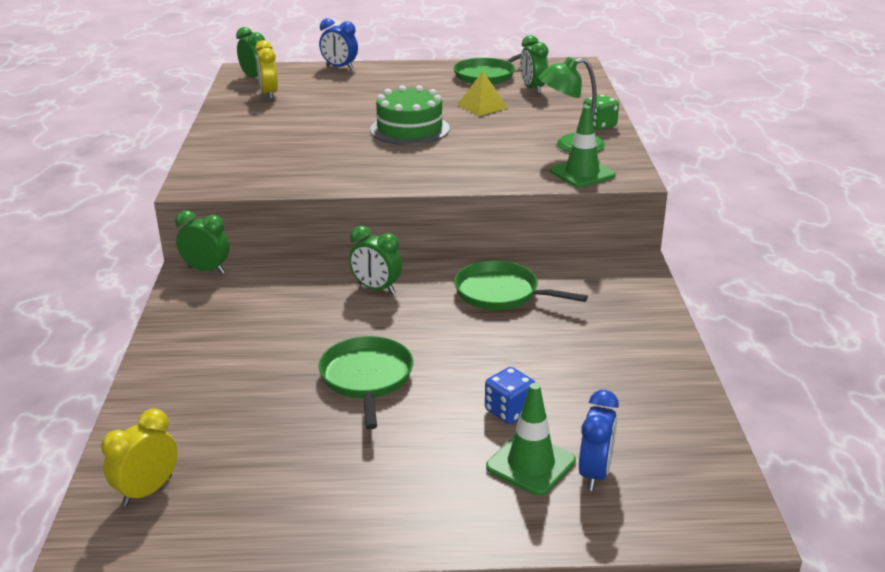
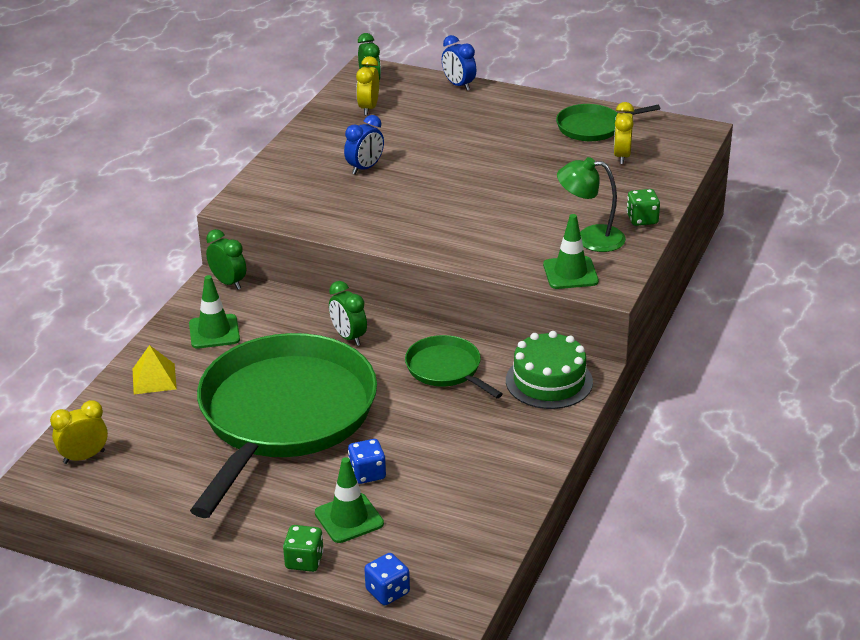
camera: 25 degrees right, 5 degrees up
green pan [319,336,413,429] -> green pan [190,333,377,518], size x2.29
green cake [370,85,450,145] -> green cake moved to [506,331,593,409]
yellow pyramid [457,71,508,116] -> yellow pyramid moved to [133,345,177,394]
green clock [520,35,548,94] -> yellow clock [613,102,634,164]
blue clock [579,390,619,491] -> blue clock moved to [344,115,384,175]
none -> green traffic cone [189,275,240,349]
none -> green dice [283,525,324,572]
none -> blue dice [364,553,410,605]

